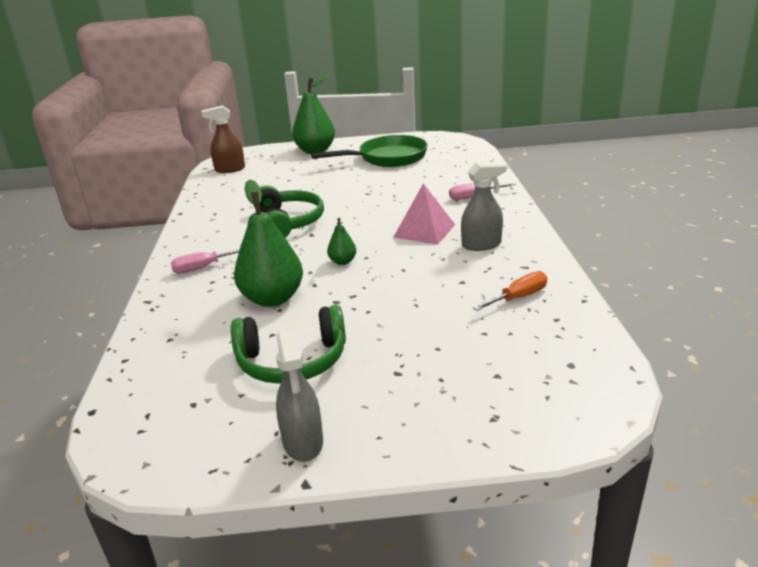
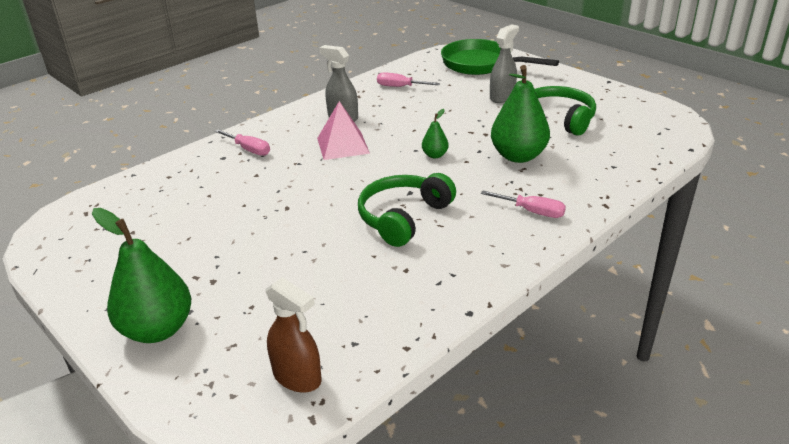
camera: 130 degrees left, 5 degrees up
grey spray bottle [276,329,323,462] -> grey spray bottle moved to [490,24,519,103]
green pan [311,135,428,167] -> green pan moved to [441,39,559,75]
orange screwdriver [473,271,547,311] -> pink screwdriver [377,72,440,87]

